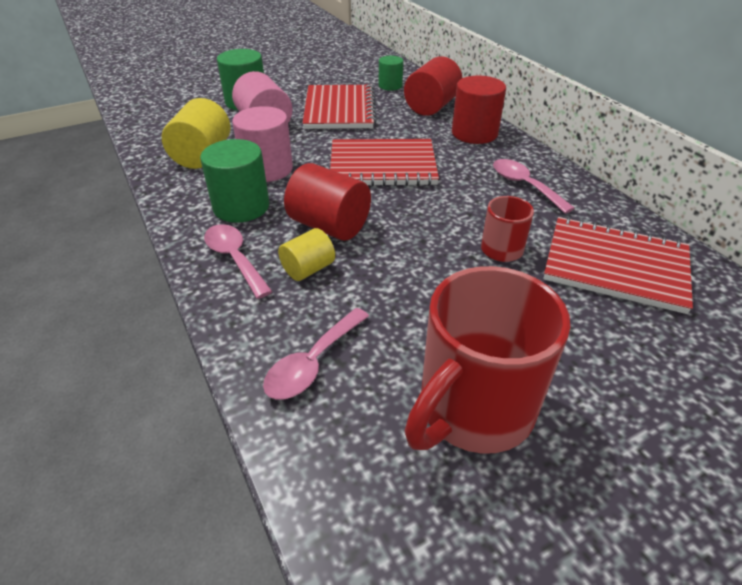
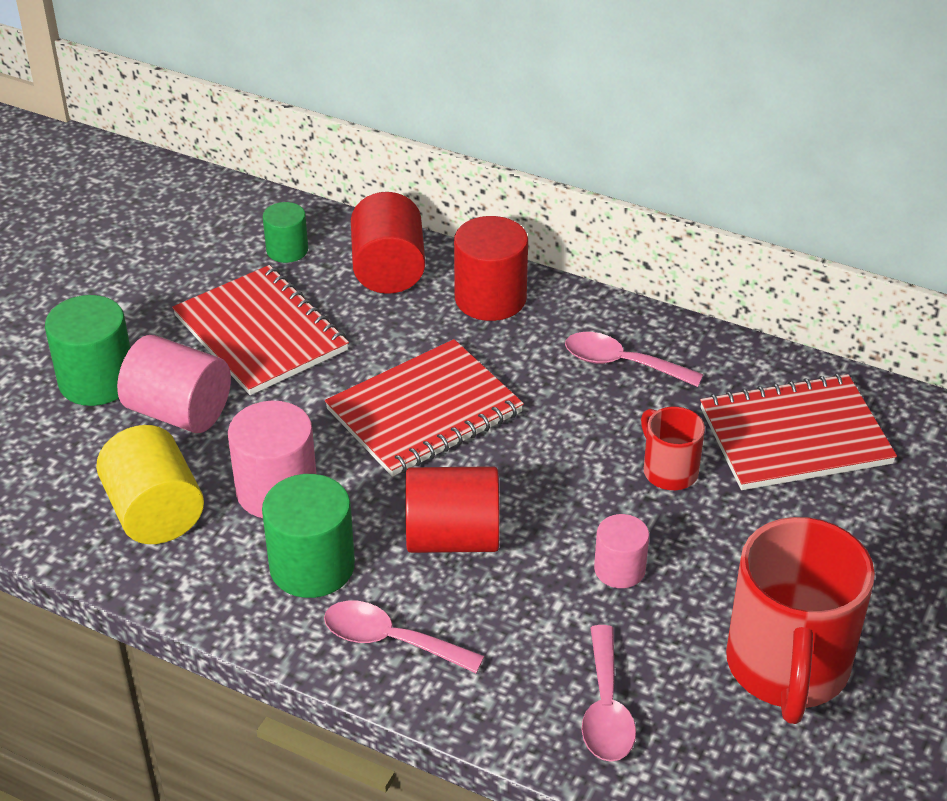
camera: 35 degrees left, 0 degrees up
yellow cylinder [278,228,335,281] -> none
none -> pink cylinder [594,514,649,588]

